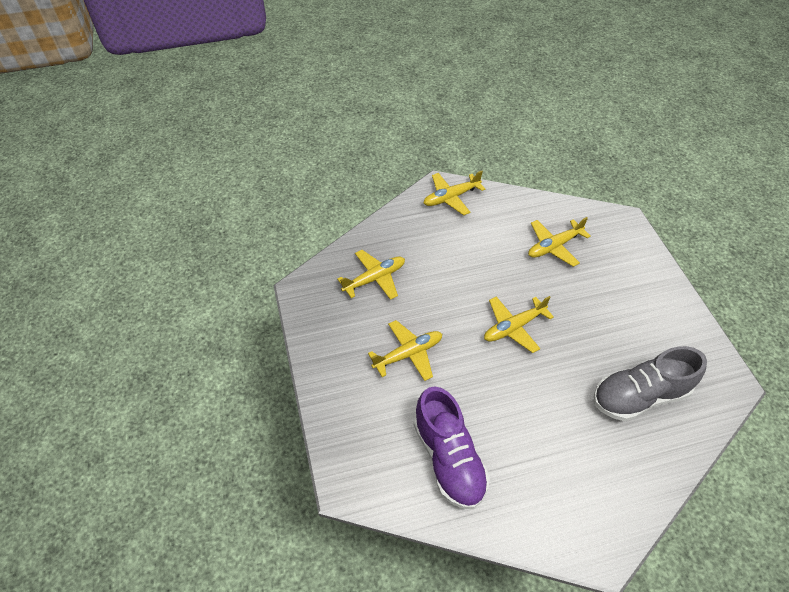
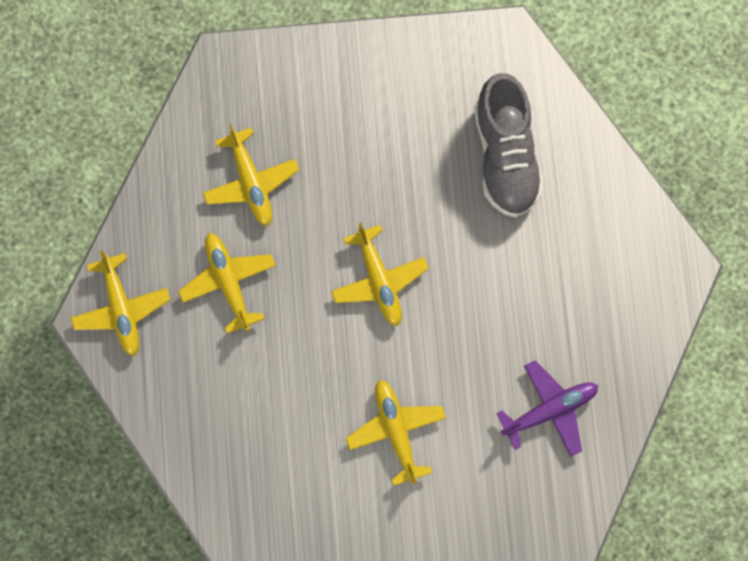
camera: 80 degrees left, 25 degrees up
yellow plane [337,250,405,300] -> yellow plane moved to [178,233,276,334]
purple shoe [414,386,490,509] -> purple plane [496,360,598,457]

